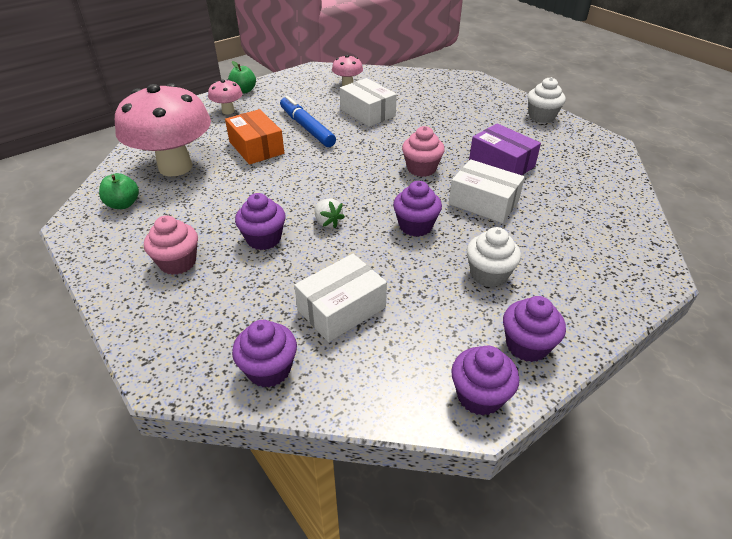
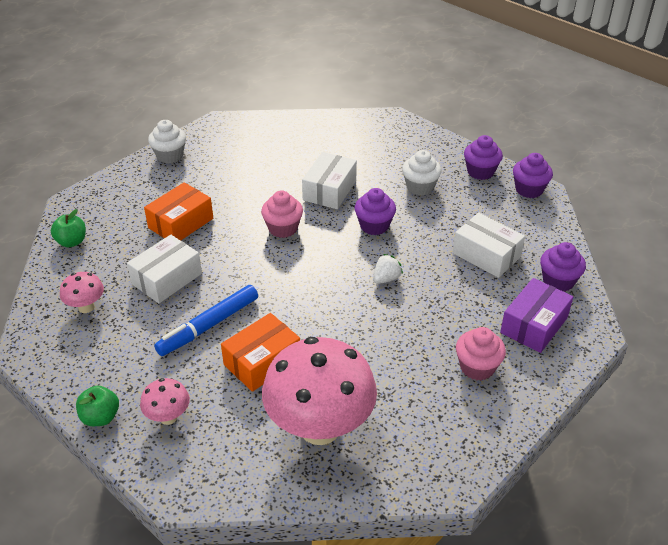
camera: 100 degrees left, 0 degrees up
green apple [99,173,139,209] -> green apple moved to [51,209,86,247]
purple cupcake [235,193,286,250] -> none
purple box [469,123,541,175] -> purple box moved to [500,278,573,353]
none -> orange box [144,182,213,241]

